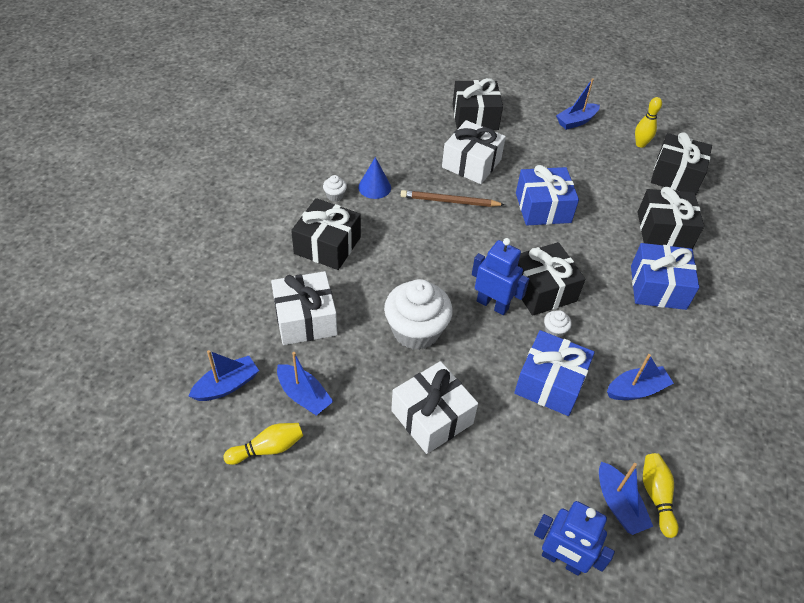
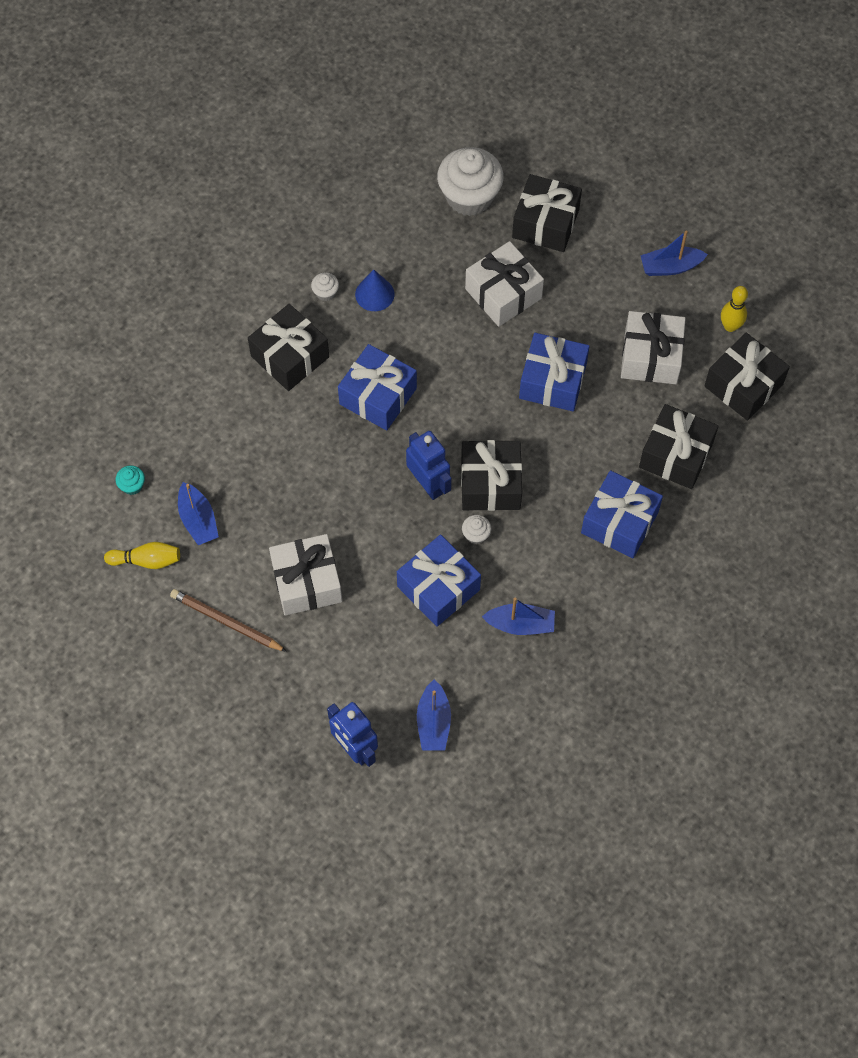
camera: 25 degrees right, 15 degrees up
blue boat [189,350,259,401] -> turquoise cupcake [115,465,145,495]
white gift [271,271,337,345] -> white gift moved to [621,311,686,384]
white cupcake [384,279,453,350] -> white cupcake moved to [437,147,504,216]
brown pencil [401,190,505,207] -> brown pencil moved to [170,589,287,652]
yellow bowling pin [643,453,679,538] -> none
none -> blue gift [338,344,417,431]

